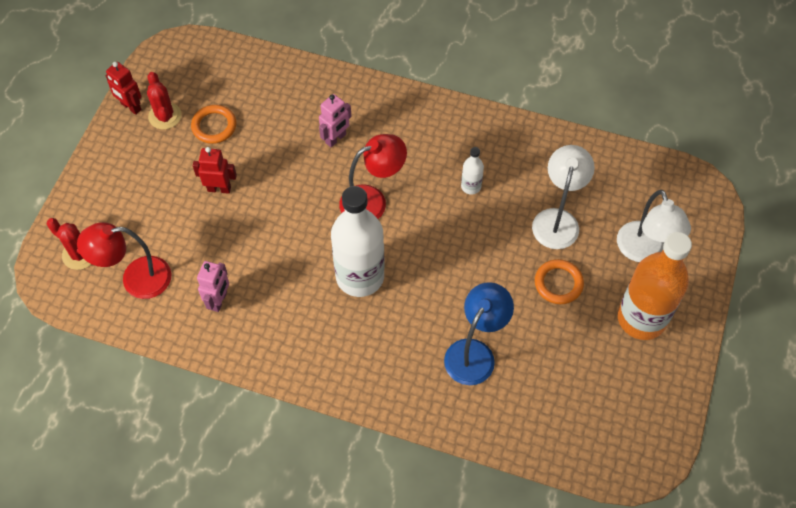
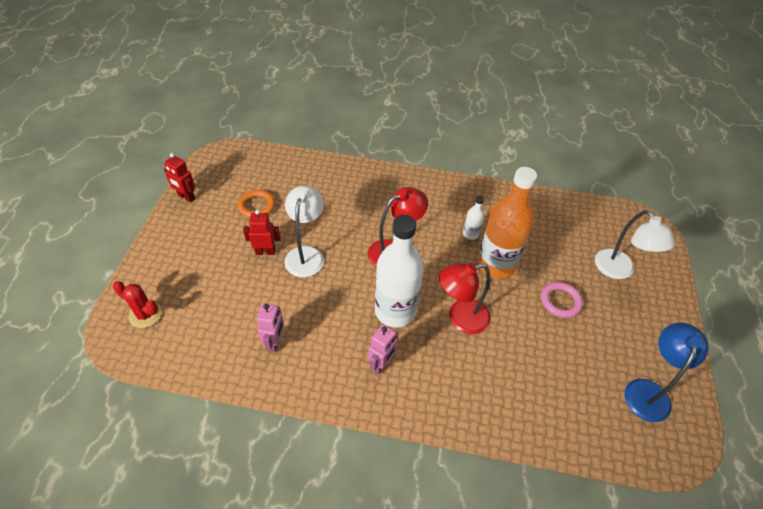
camera: 10 degrees left, 10 degrees down
red lamp [77,222,171,299] -> red lamp moved to [439,263,491,334]
red cactus [147,72,182,130] -> none
pink robot [319,94,351,147] -> pink robot moved to [368,324,398,374]
blue lamp [444,282,514,385] -> blue lamp moved to [625,323,708,422]
white lamp [532,145,595,249] -> white lamp moved to [284,186,324,277]
orange ring [535,259,584,304] -> pink ring [541,282,583,318]
orange bottle [618,232,692,340] -> orange bottle moved to [478,167,537,279]

